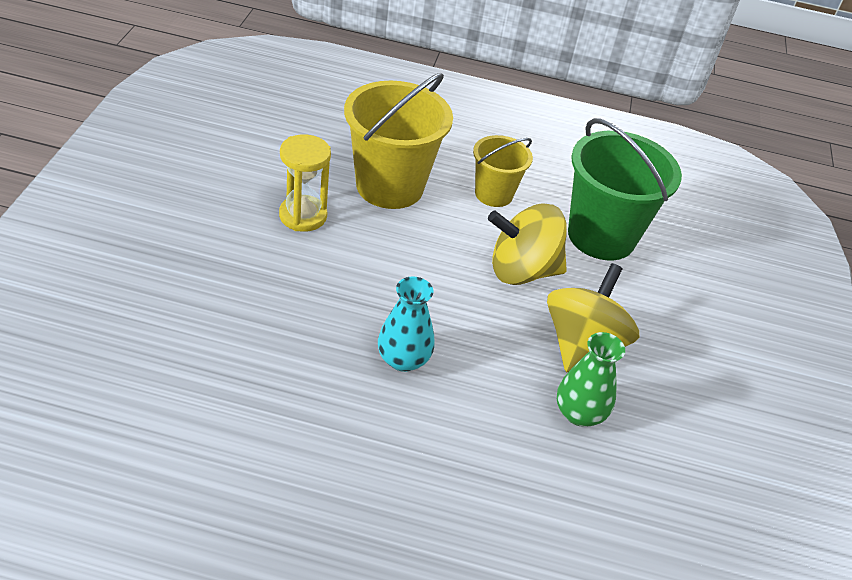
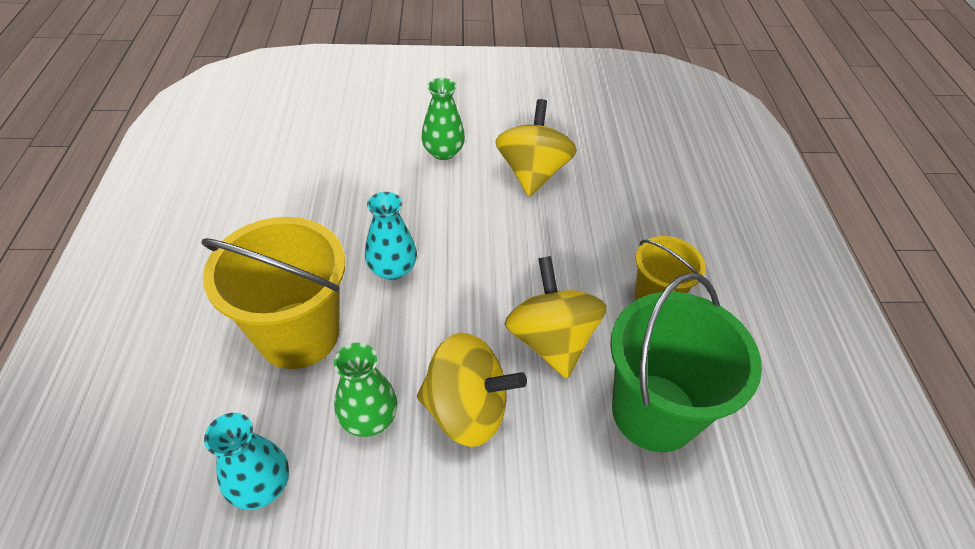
camera: 80 degrees right, 5 degrees up
yellow hourglass [279,134,331,232] -> yellow spinning top [496,99,577,197]
yellow bucket [344,73,453,209] -> yellow bucket moved to [201,217,345,369]
none -> turquoise vase [204,413,289,510]
none -> green vase [421,78,465,160]

